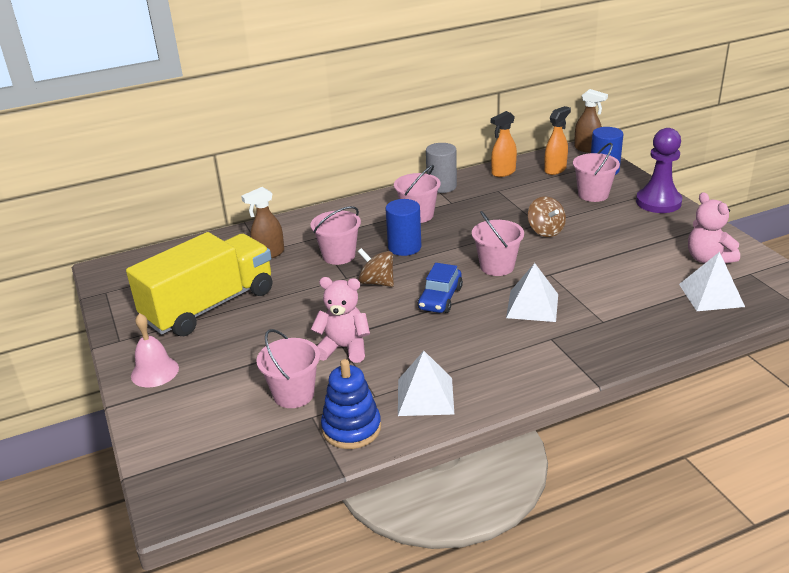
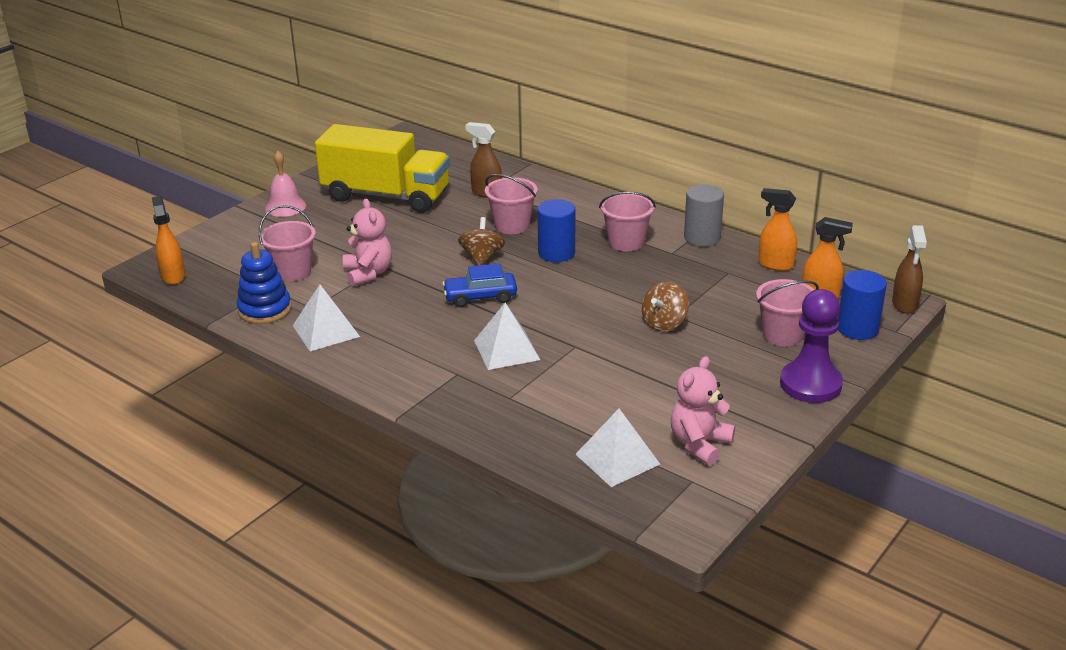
camera: 60 degrees right, 0 degrees up
pink bucket [472,211,524,276] -> none
none -> orange spray bottle [152,196,185,285]

